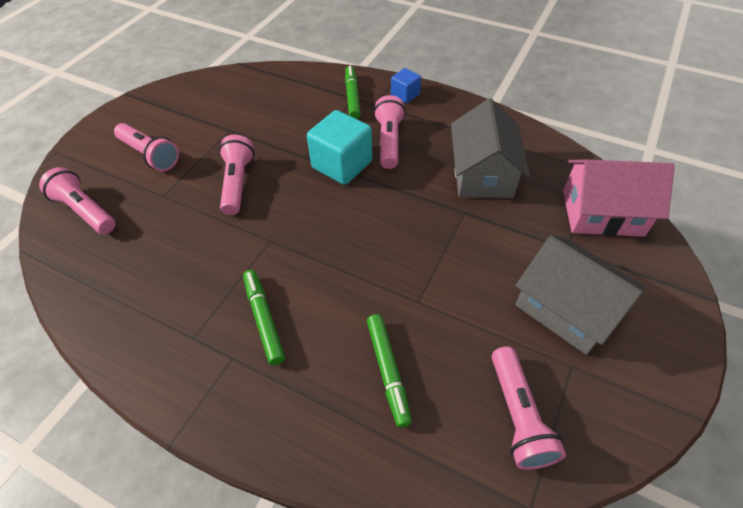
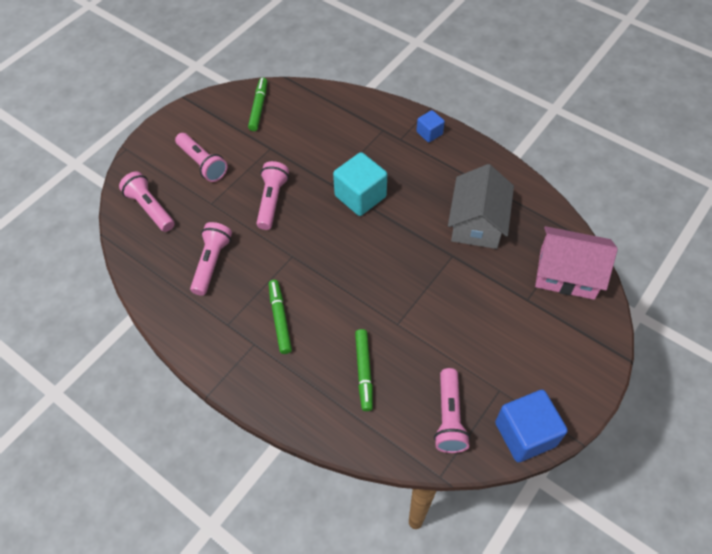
camera: 10 degrees right, 5 degrees up
green marker [345,66,361,119] -> green marker moved to [248,78,267,131]
pink flashlight [374,95,406,169] -> pink flashlight moved to [190,222,232,296]
grey house [515,235,645,355] -> none
none -> blue cube [495,390,568,462]

